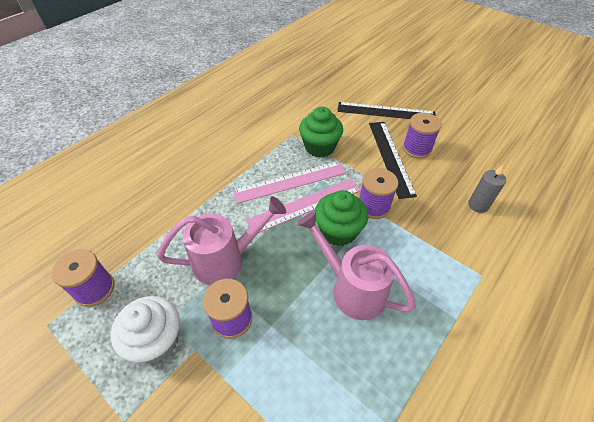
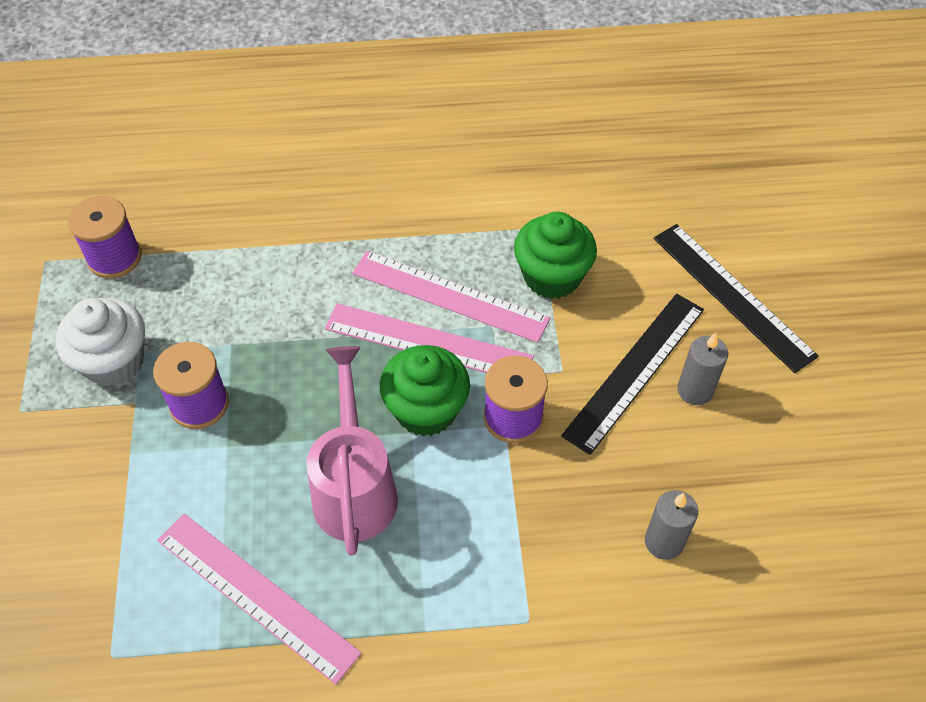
camera: 45 degrees right, 5 degrees up
pink watering can [157,196,286,285] -> none
purple spool [403,113,442,159] -> grey candle [677,333,728,405]
none -> pink ruler [157,513,362,684]

